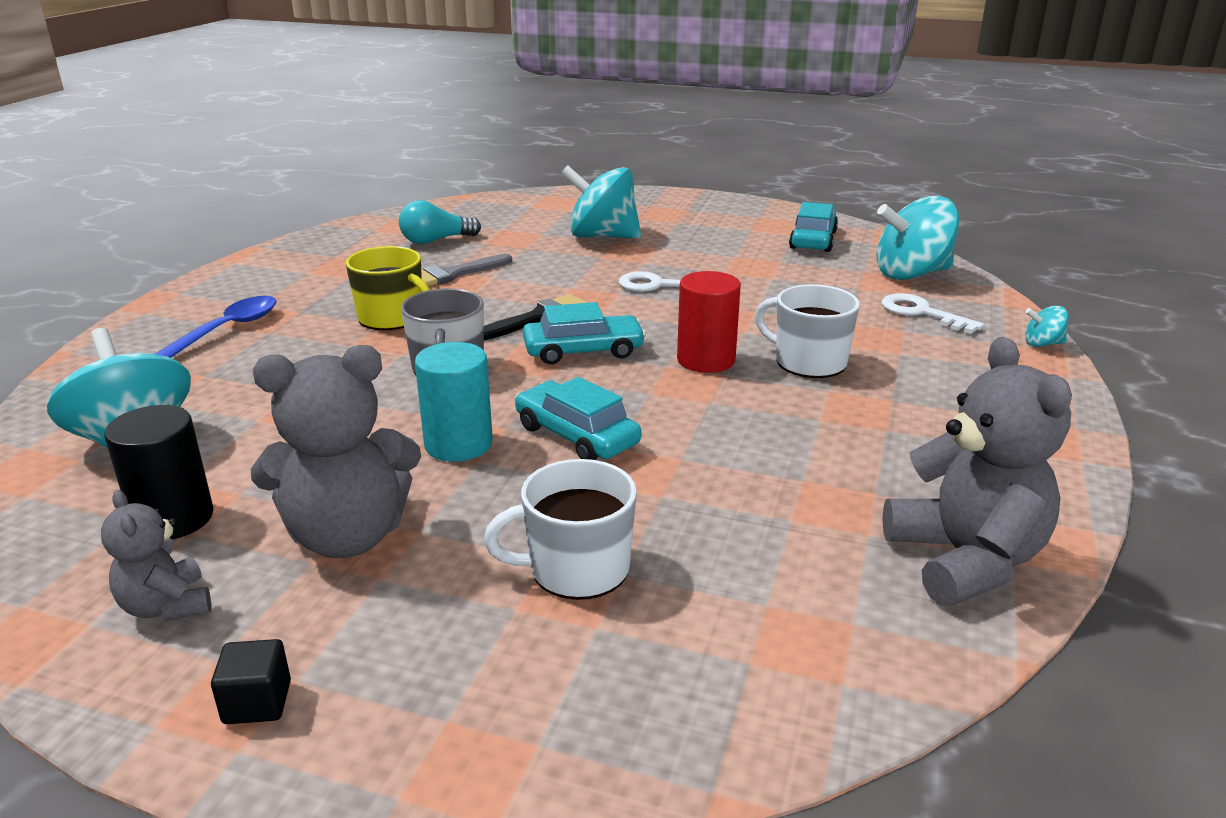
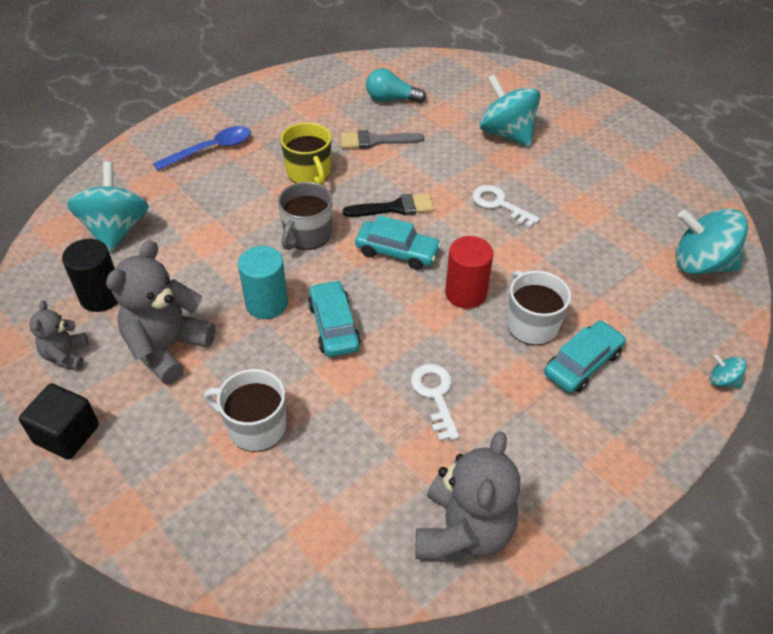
camera: 30 degrees right, 20 degrees up
black cube [211,639,291,724] -> black cube [19,384,99,460], size x1.66
grey teddy bear [251,345,421,558] -> grey teddy bear turned 105 degrees clockwise [106,240,216,385]
turquoise car [789,202,838,252] -> turquoise car moved to [544,320,626,393]
white key [882,293,984,334] -> white key moved to [411,364,459,441]

